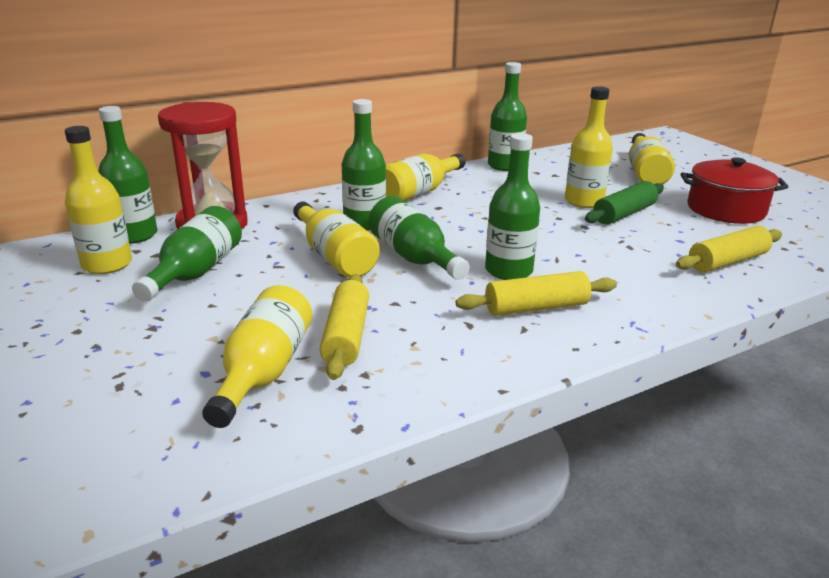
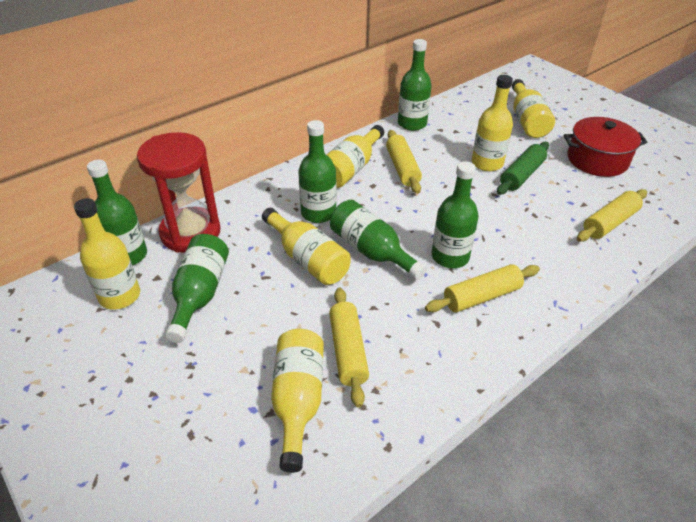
camera: 10 degrees left, 15 degrees up
none -> yellow rolling pin [386,130,422,194]

